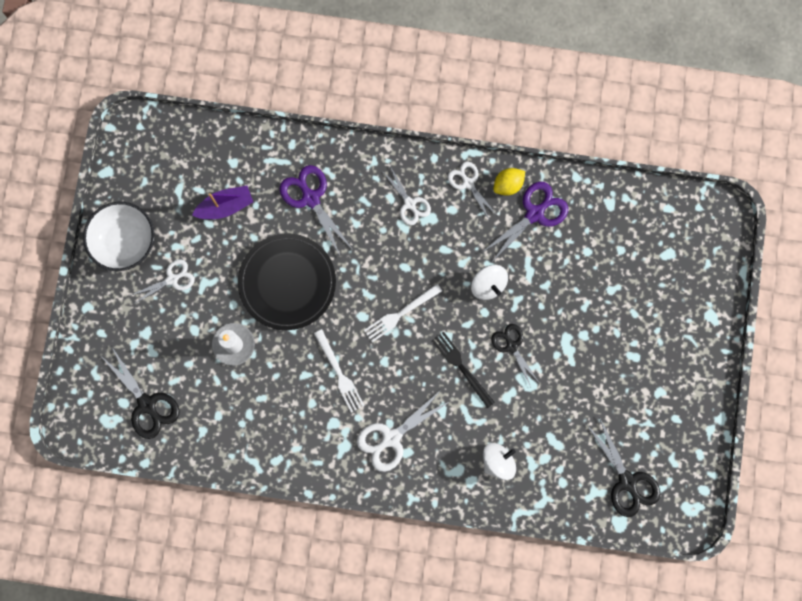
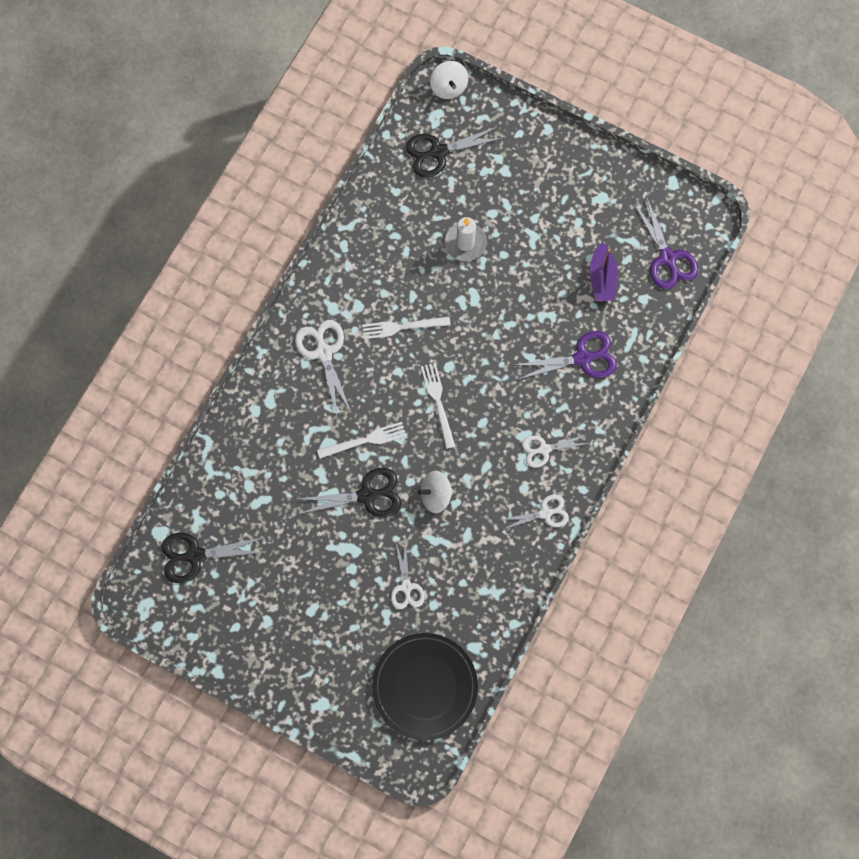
camera: 110 degrees right, 5 degrees down
white bowl [83,202,154,271] -> none
white scissors [129,259,195,304] -> white scissors moved to [391,540,425,609]
black plate [238,233,336,330] -> black plate moved to [372,633,478,740]
black fork [432,331,495,408] -> white fork [317,422,406,459]
purple scissors [481,182,568,263] -> purple scissors moved to [633,196,698,289]
white spinning top [483,443,516,480] -> white spinning top moved to [430,61,468,99]
black scissors [491,324,538,387] -> black scissors [299,468,401,517], size x1.51
yellow lemon [493,168,525,196] -> none

